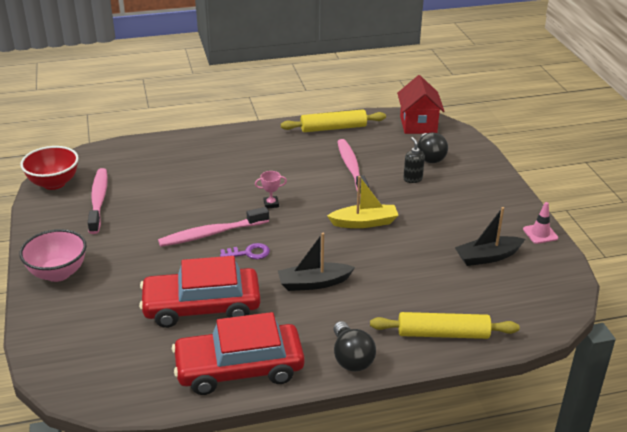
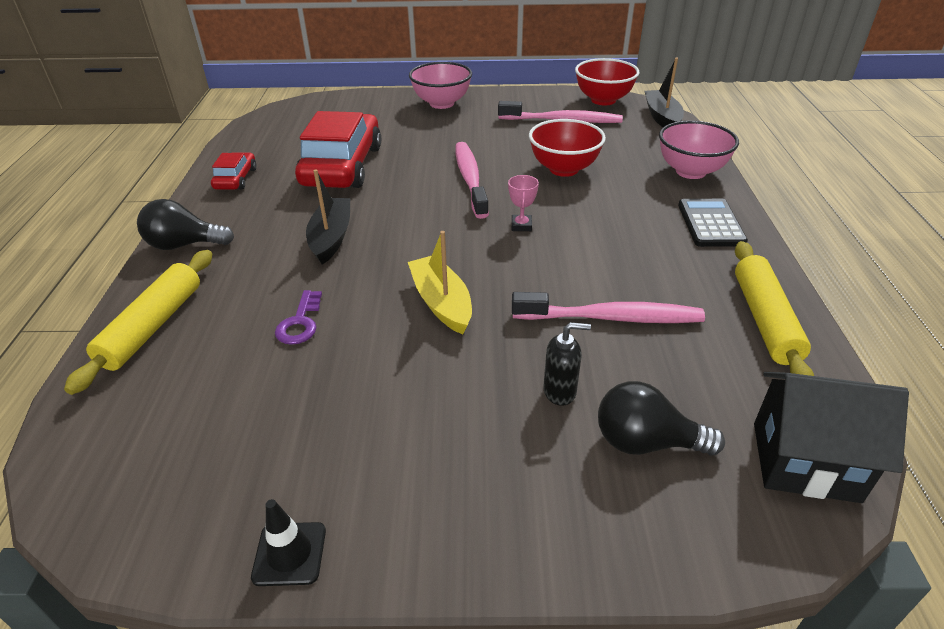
camera: 105 degrees right, 5 degrees up
red car [172,312,305,395] -> red car [211,152,257,190], size x0.48
purple key [220,243,270,259] -> purple key moved to [275,290,322,345]
yellow boat [327,176,399,228] -> yellow boat turned 150 degrees clockwise [408,231,472,334]
red house [397,75,444,134] -> black house [754,372,909,503]
black boat [455,207,525,266] -> black boat moved to [645,58,684,127]
pink traffic cone [523,202,558,244] -> black traffic cone [251,499,326,586]
none -> red bowl [529,119,606,177]
none -> pink bowl [659,121,739,179]
none -> black calculator [678,199,748,247]

